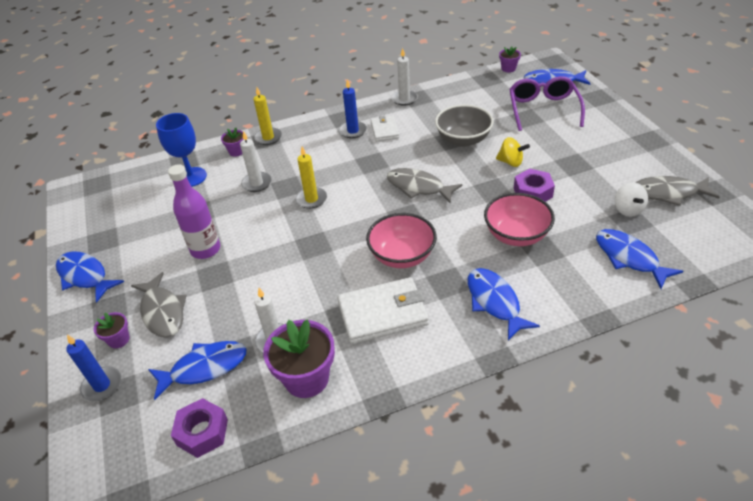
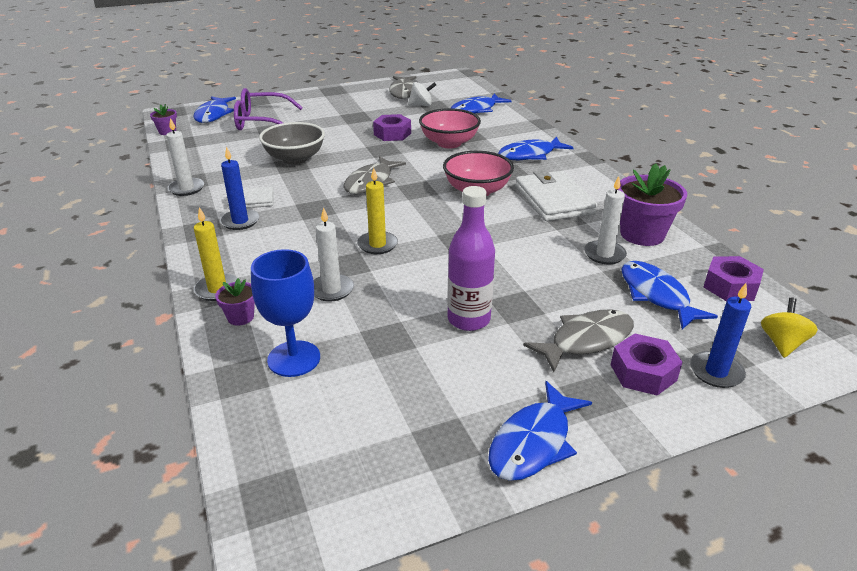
camera: 95 degrees left, 10 degrees down
purple flower pot [94,312,130,348] -> purple nut [611,333,683,396]
yellow spinning top [496,137,530,167] -> yellow spinning top moved to [761,298,818,358]

